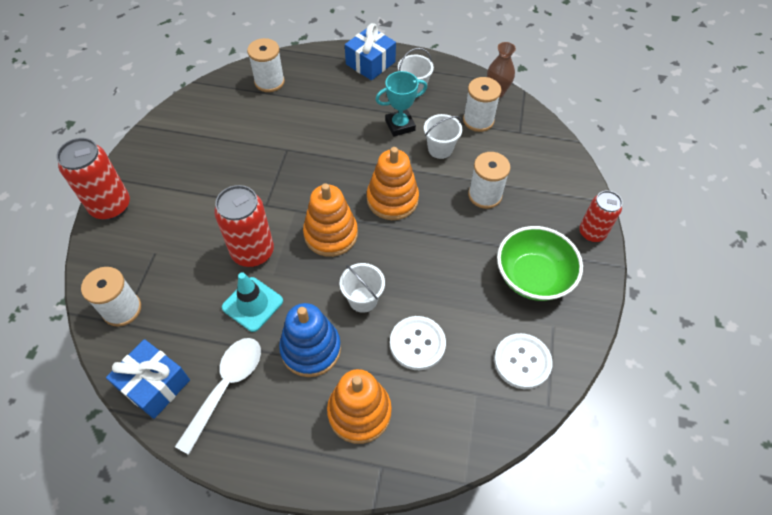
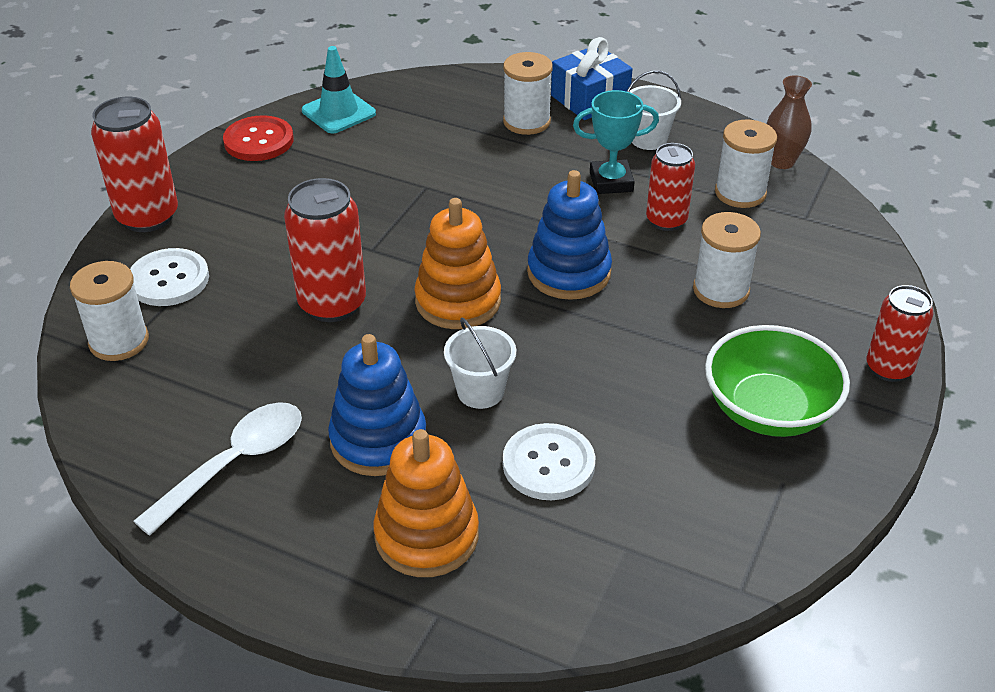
camera: 15 degrees right, 15 degrees down
blue gift [106,339,190,419] -> none
turquoise traffic cone [222,272,283,332] -> turquoise traffic cone moved to [302,46,376,133]
white spool [247,38,285,92] -> white spool moved to [503,52,553,135]
orange stacking toy [367,147,419,220] -> blue stacking toy [527,170,612,300]
white bucket [424,114,462,159] -> red can [646,143,695,231]
white button [494,333,553,389] -> white button moved to [130,248,209,306]
none -> red button [223,115,294,161]

